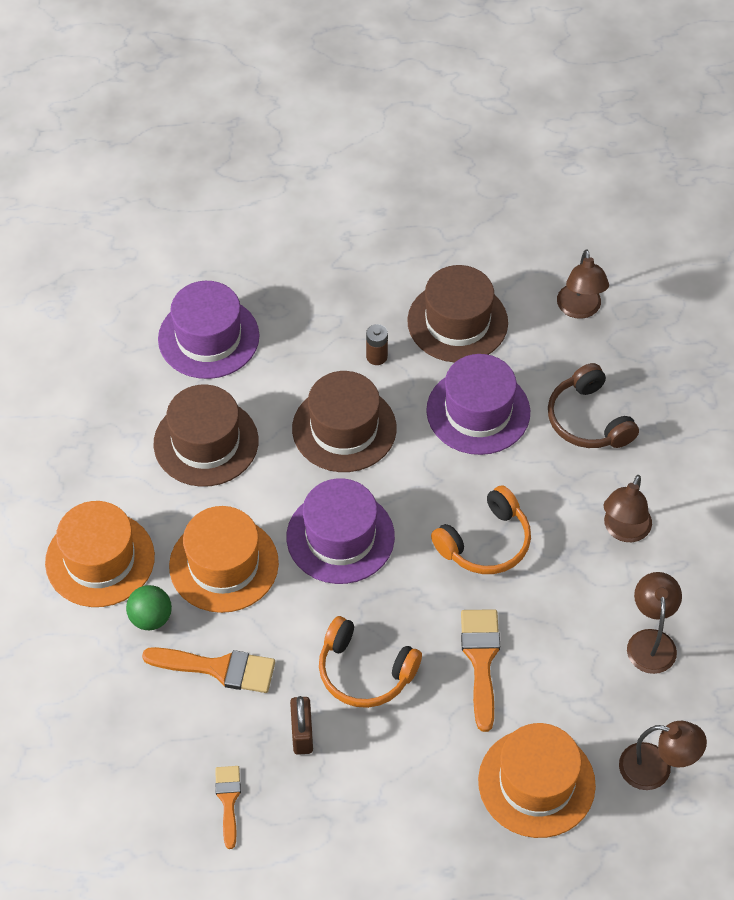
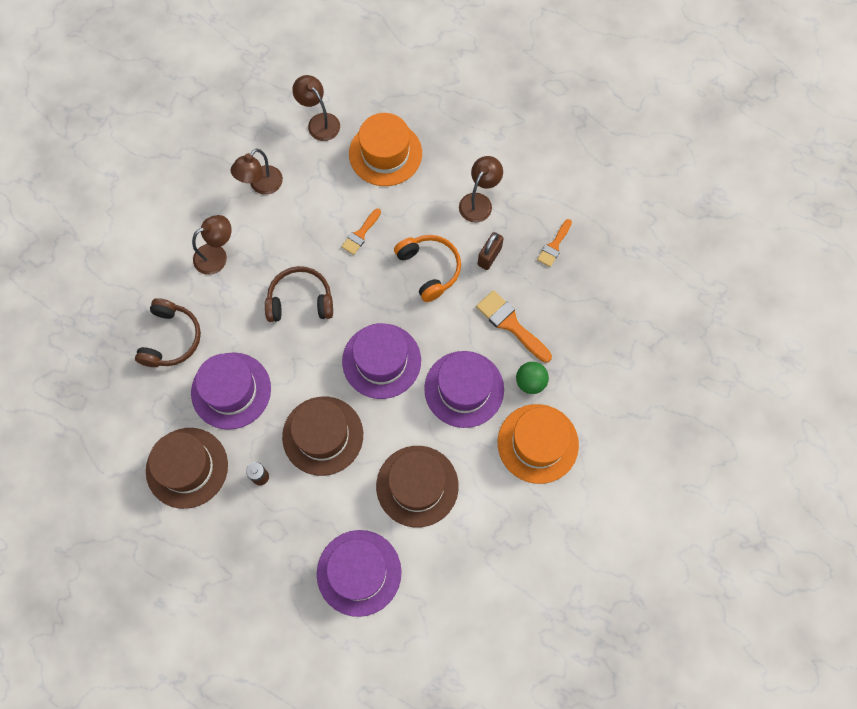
camera: 145 degrees left, 15 degrees up
orange hat [169,506,279,613] -> purple hat [424,351,504,428]
orange headphones [431,485,531,574] -> brown headphones [265,266,333,322]
orange brush [461,609,500,732] -> orange brush [341,208,381,255], size x0.63
brown lamp [557,249,609,319] -> brown lamp moved to [459,156,503,223]

